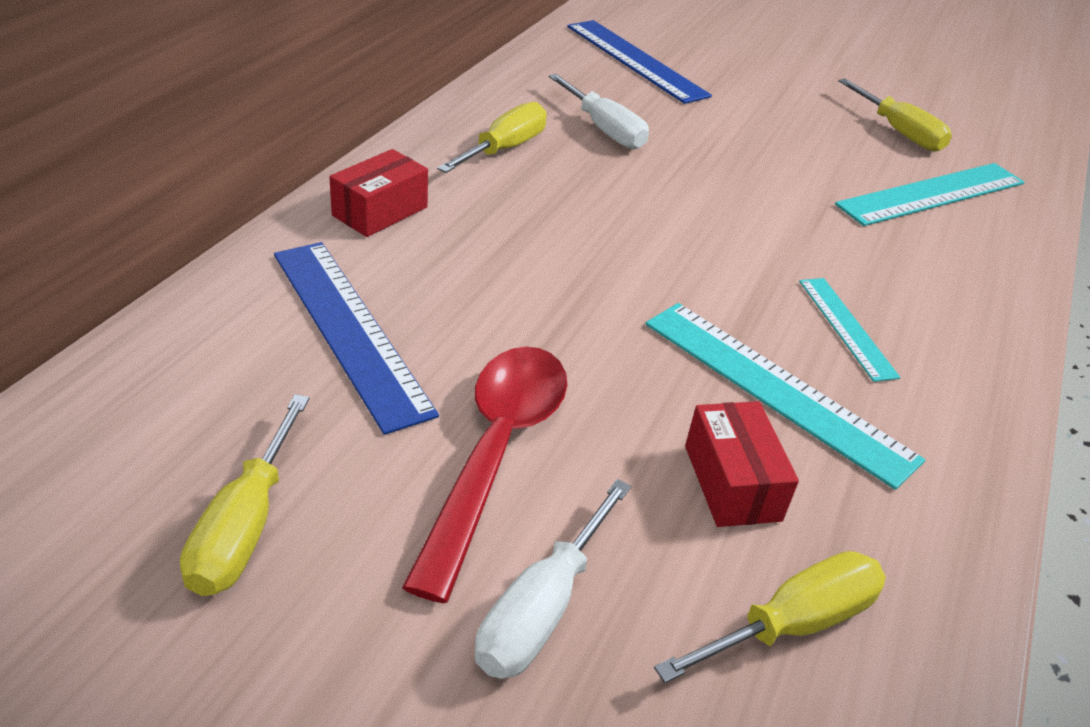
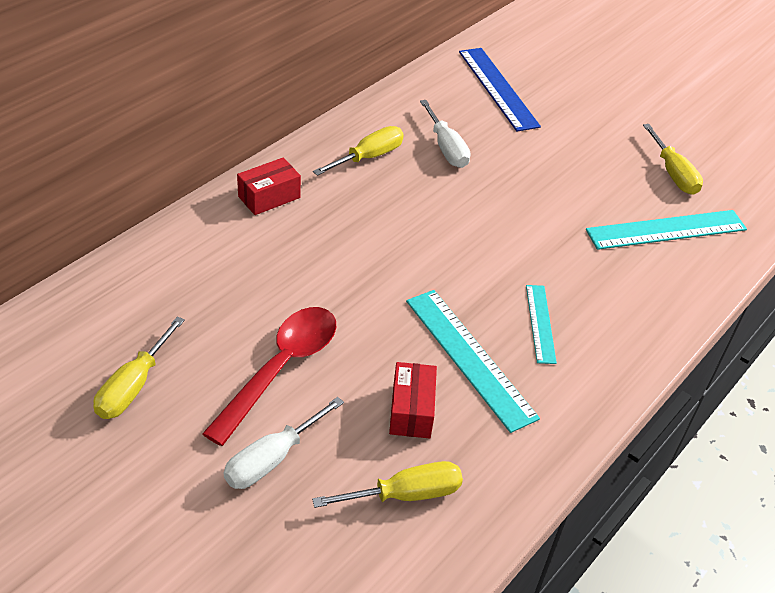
camera: 15 degrees right, 5 degrees up
blue ruler [274,242,439,435] -> none

